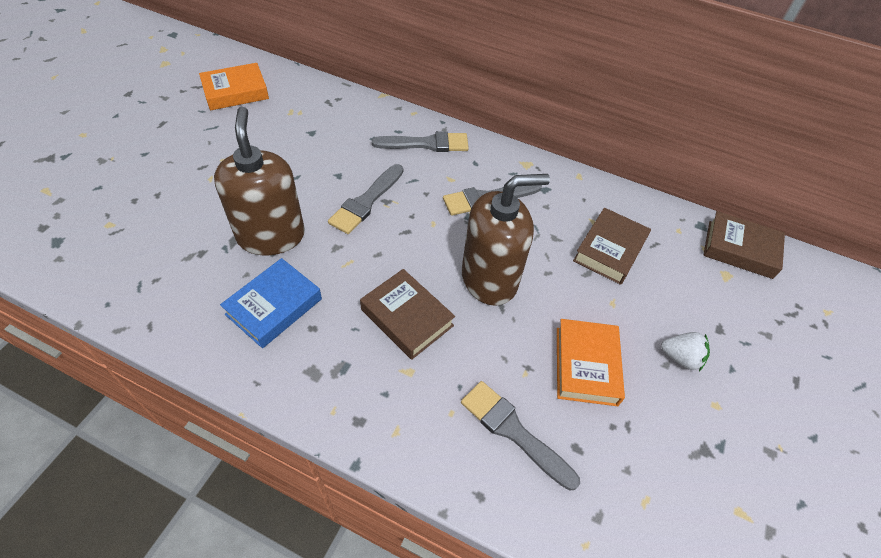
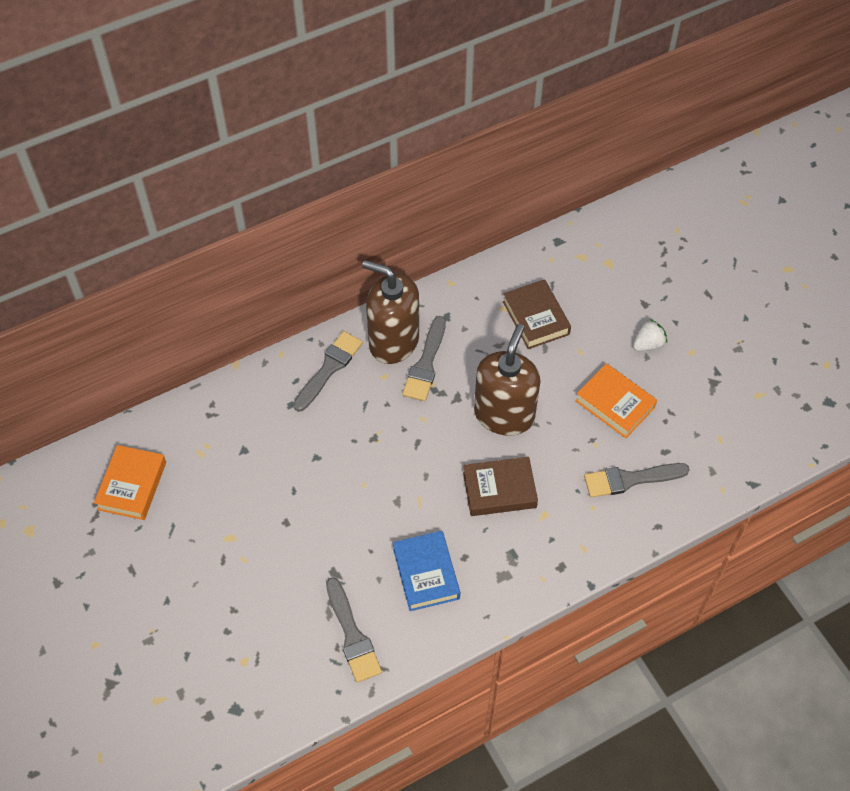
camera: 50 degrees left, 5 degrees up
brown soap dispenser [214,107,305,256] -> brown soap dispenser moved to [362,260,419,364]
grey brush [328,164,403,234] -> grey brush moved to [326,577,382,683]
brown book [703,211,785,279] -> none

